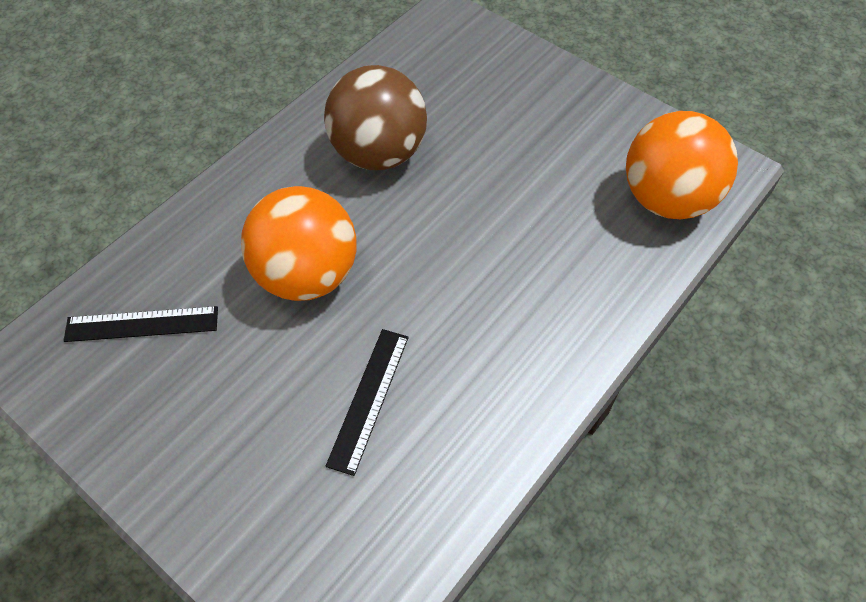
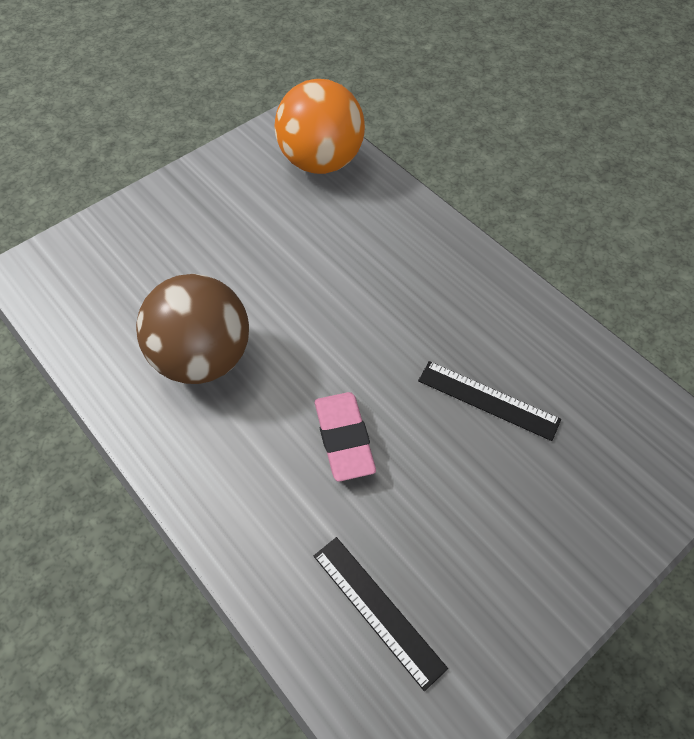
camera: 80 degrees left, 0 degrees up
black ruler [63,306,218,342] -> black ruler turned 45 degrees counterclockwise [314,537,448,691]
orange ball [241,186,356,301] -> pink eraser [315,392,376,481]

